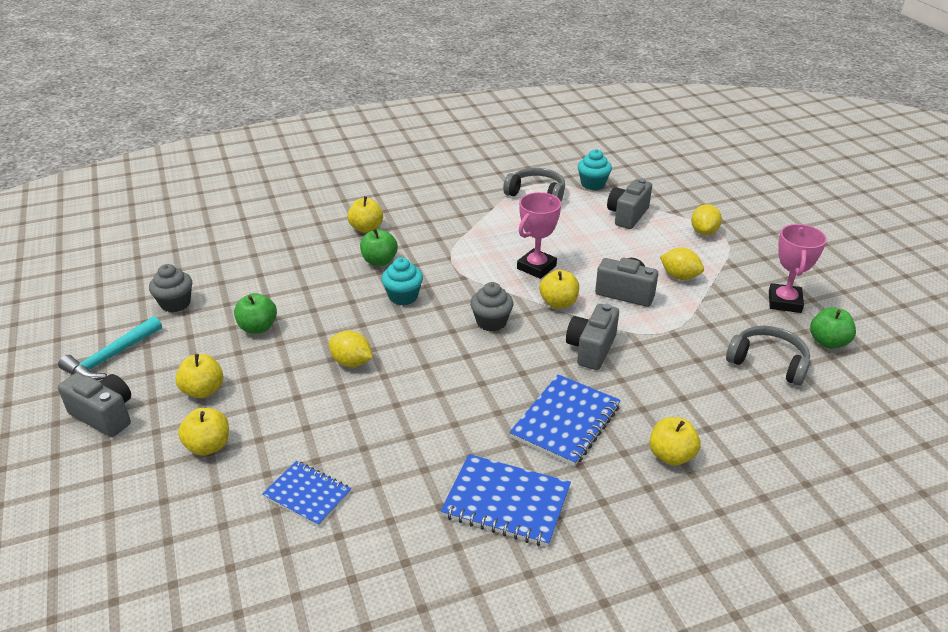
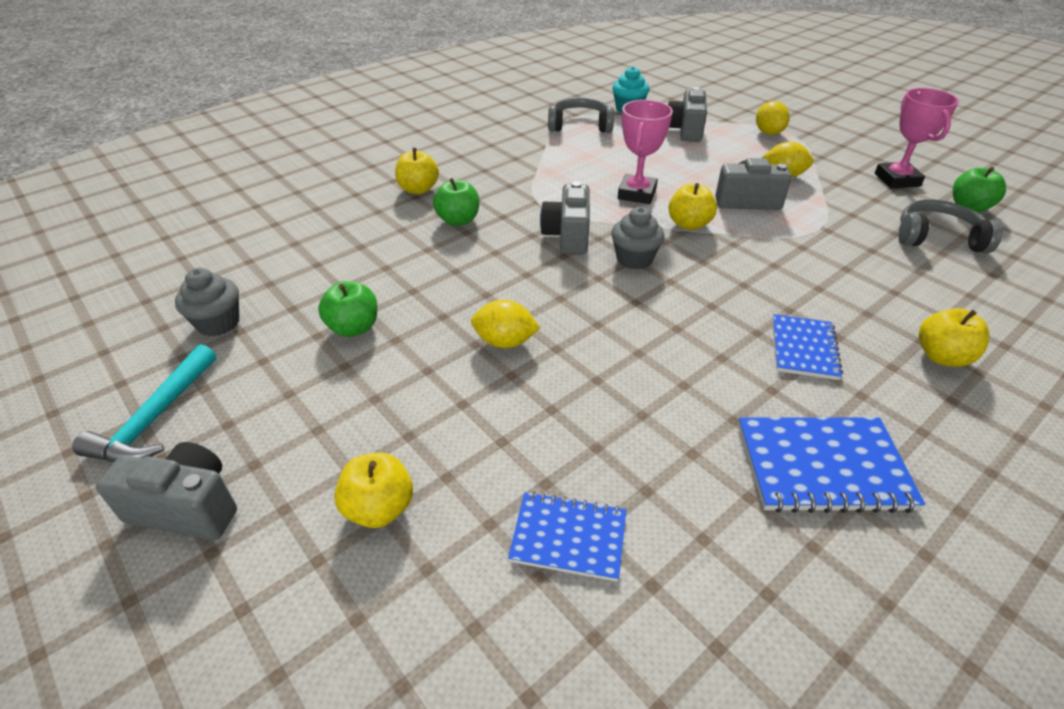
camera: 20 degrees left, 5 degrees up
yellow apple [175,354,223,398] -> none
turquoise cupcake [382,257,423,305] -> none
blue notebook [509,374,621,466] -> blue notebook [773,314,843,380], size x0.65
grey camera [566,304,619,370] -> grey camera moved to [540,181,590,255]

